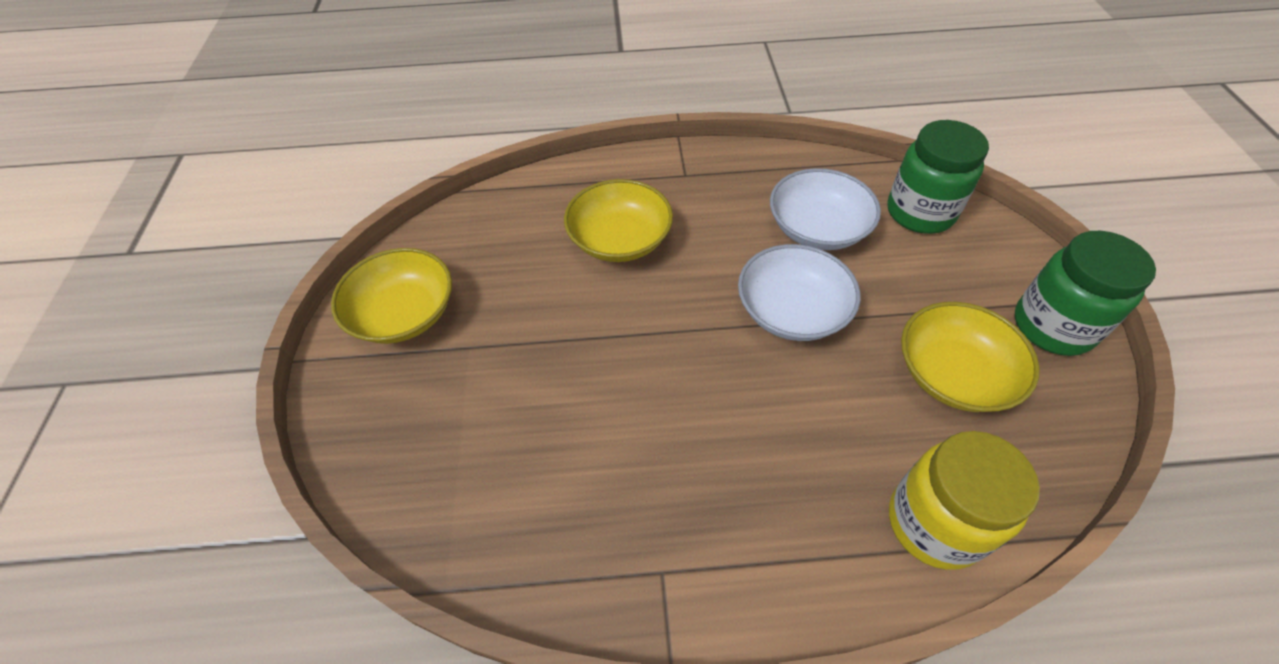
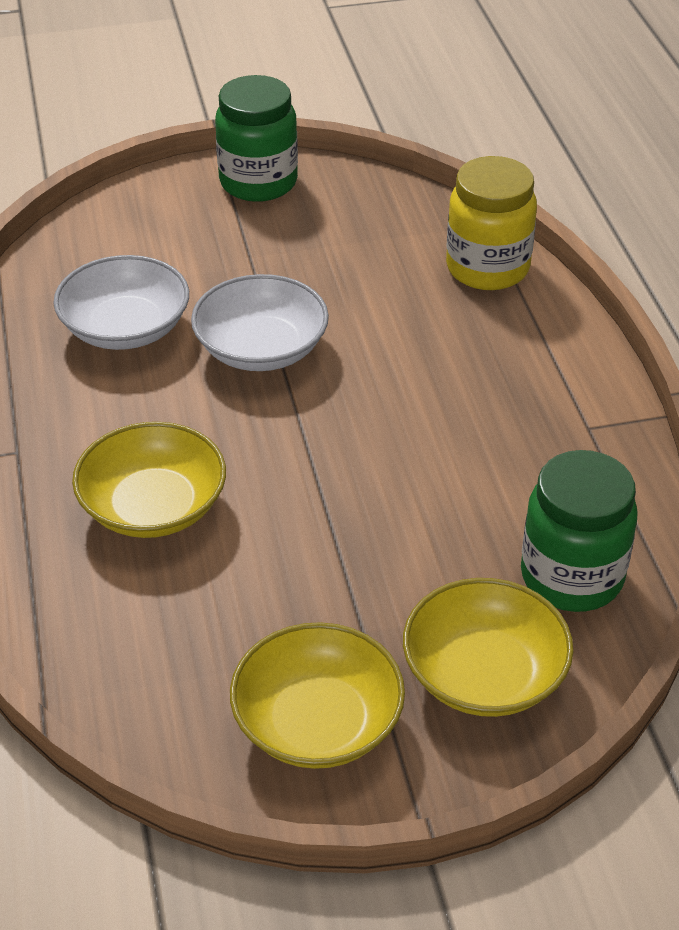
camera: 100 degrees left, 10 degrees down
green jar [888,120,989,234] -> green jar moved to [521,450,638,612]
yellow bowl [901,302,1040,412] -> yellow bowl moved to [403,578,574,717]

